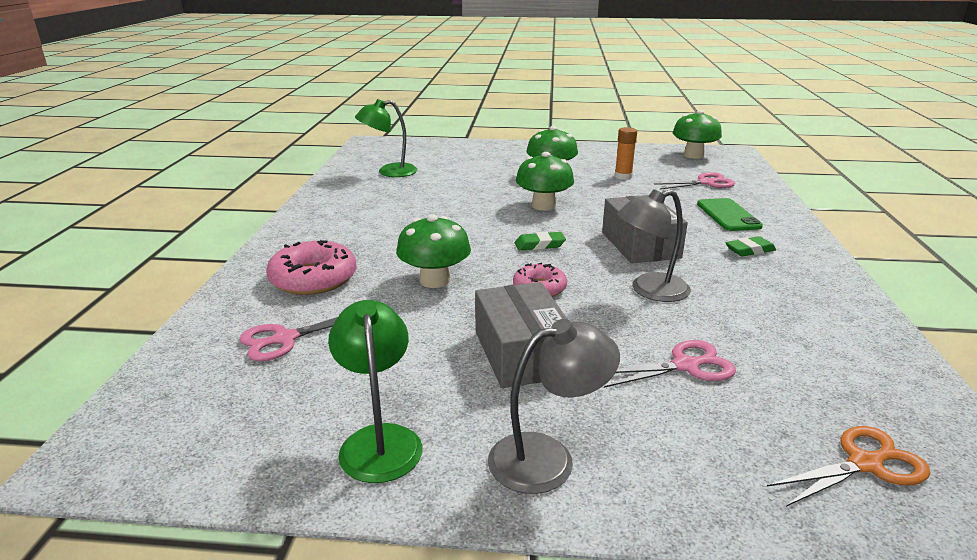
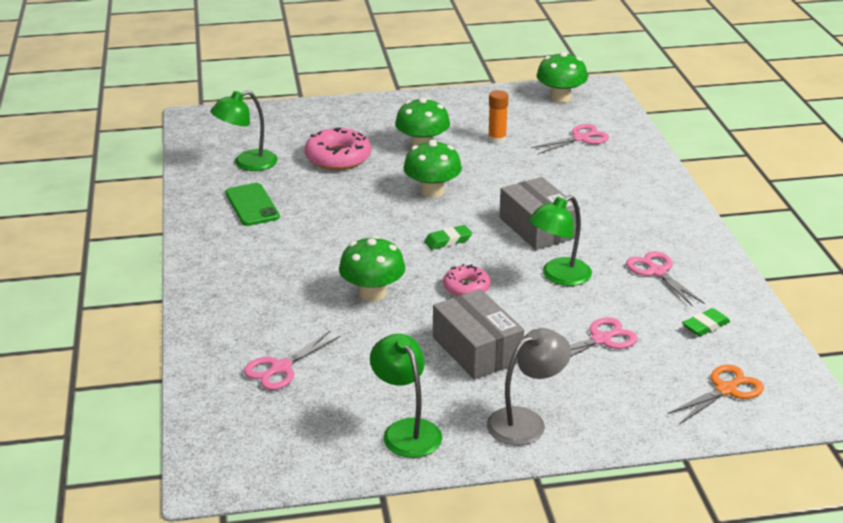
camera: 15 degrees left, 5 degrees up
pink donut [266,240,357,295] -> pink donut moved to [305,128,371,170]
grey lamp [617,189,691,302] -> green lamp [528,195,592,286]
green phone [697,198,763,231] -> green phone moved to [225,183,280,226]
green eraser [725,236,776,257] -> green eraser moved to [682,308,730,336]
none -> pink scissors [626,251,705,307]

